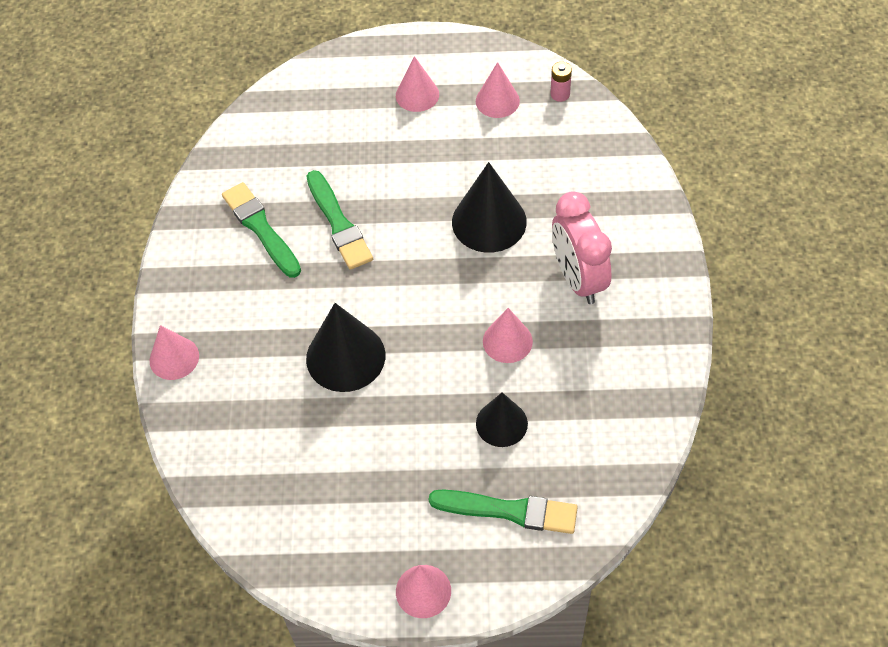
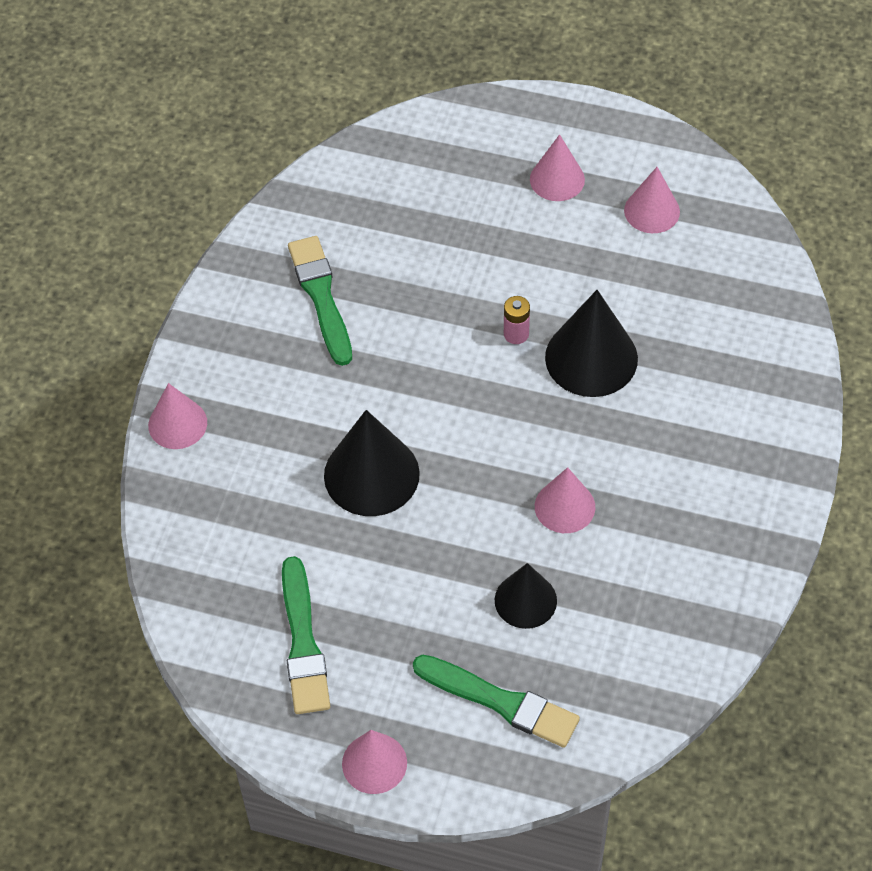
camera: 15 degrees right, 0 degrees up
green brush [307,170,373,270] -> green brush moved to [282,556,330,714]
pink battery [551,62,572,102] -> pink battery moved to [504,296,530,344]
pink clock [552,191,612,304] -> none

